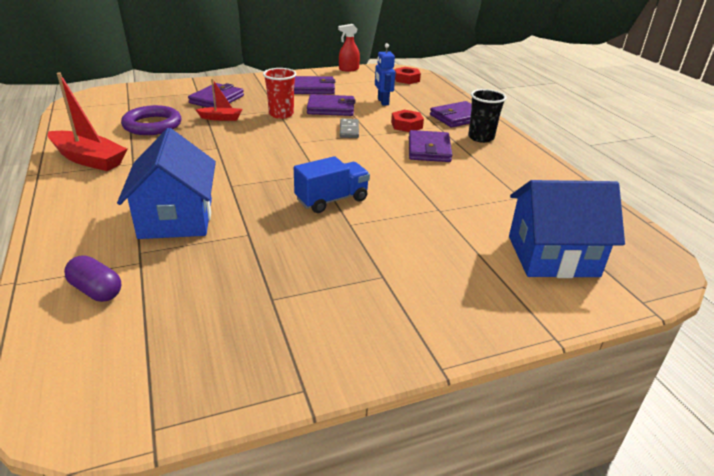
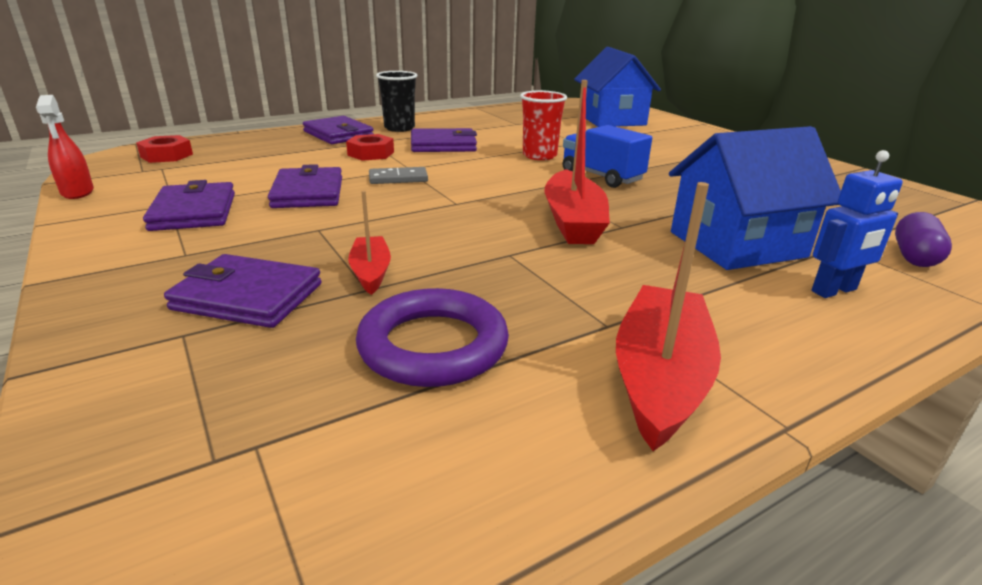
camera: 100 degrees left, 5 degrees down
red cup [263,68,296,119] -> red cup moved to [520,90,567,160]
blue robot [375,43,395,106] -> blue robot moved to [811,150,903,298]
none -> red boat [545,80,610,244]

